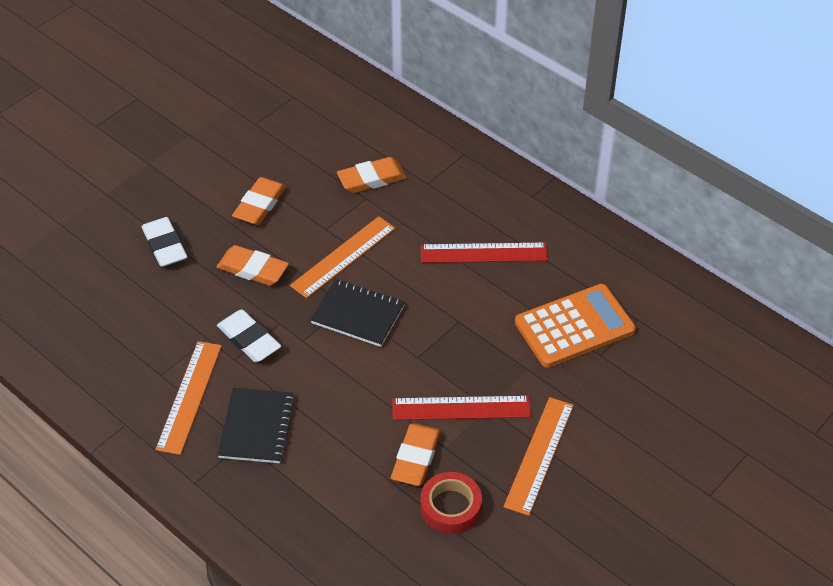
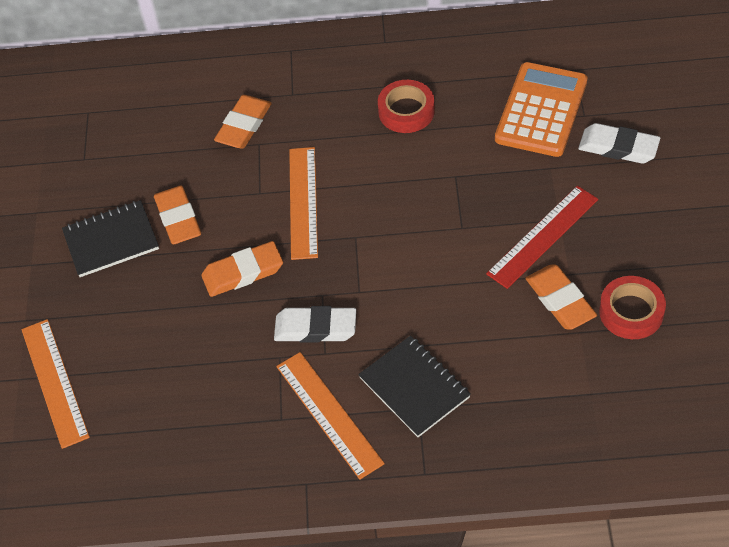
camera: 40 degrees left, 5 degrees up
white eraser [142,217,187,267] -> white eraser moved to [578,123,660,164]
black notebook [310,279,405,347] -> black notebook moved to [62,200,159,277]
red ruler [421,242,548,263] -> red tape [378,80,435,133]
orange ruler [504,397,574,516] -> orange ruler moved to [21,319,90,449]

